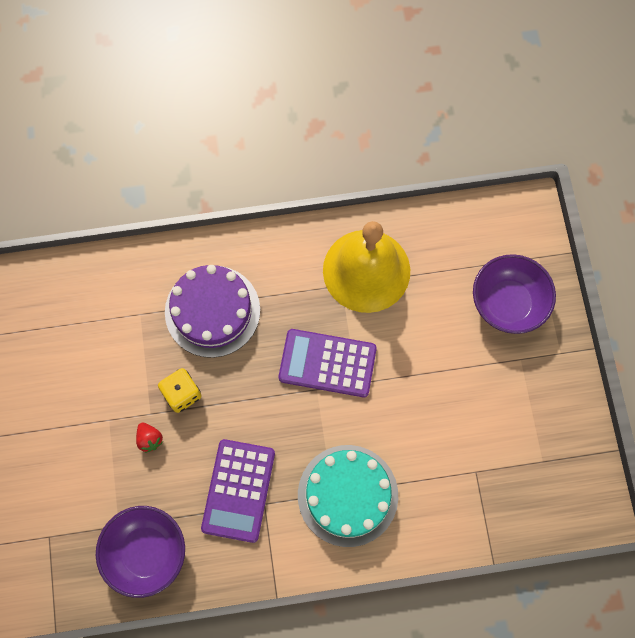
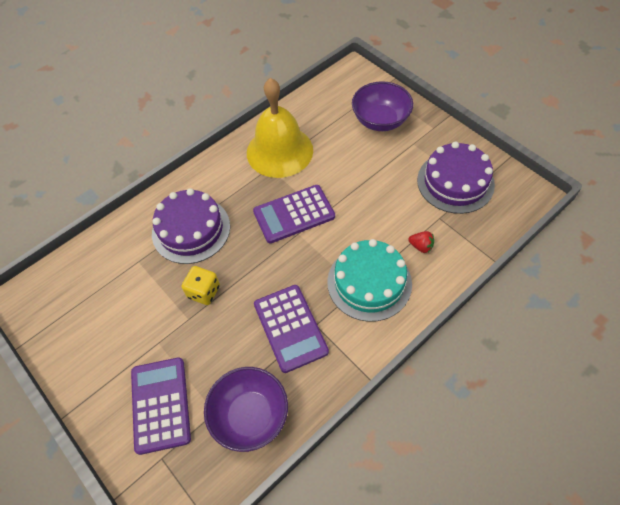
camera: 30 degrees left, 15 degrees down
red strawberry [136,423,163,453] -> red strawberry moved to [408,231,434,253]
none -> purple calculator [131,357,191,455]
none -> purple cake [417,142,495,214]

